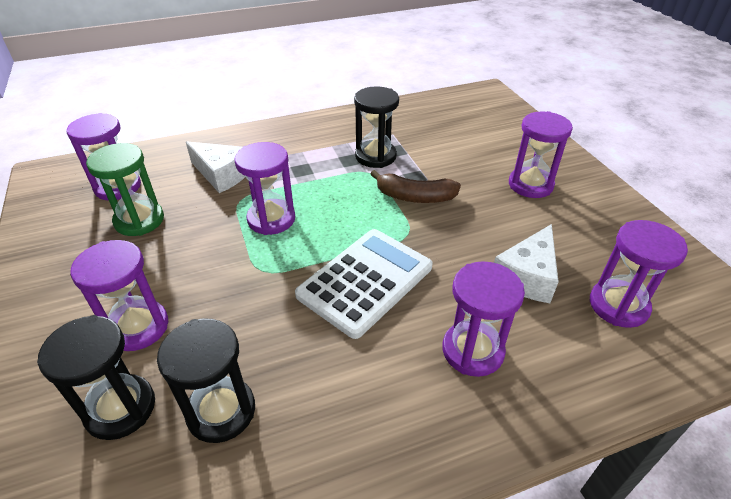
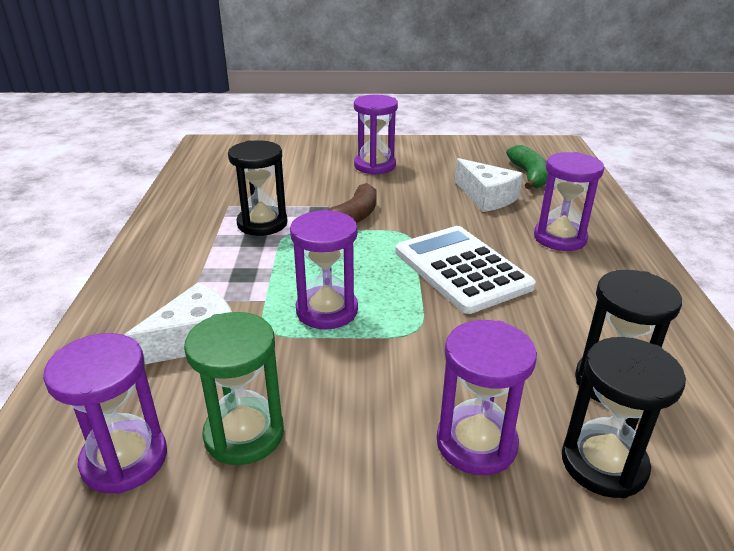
camera: 70 degrees left, 10 degrees down
purple hourglass [590,220,688,328] -> green banana [506,145,548,189]

